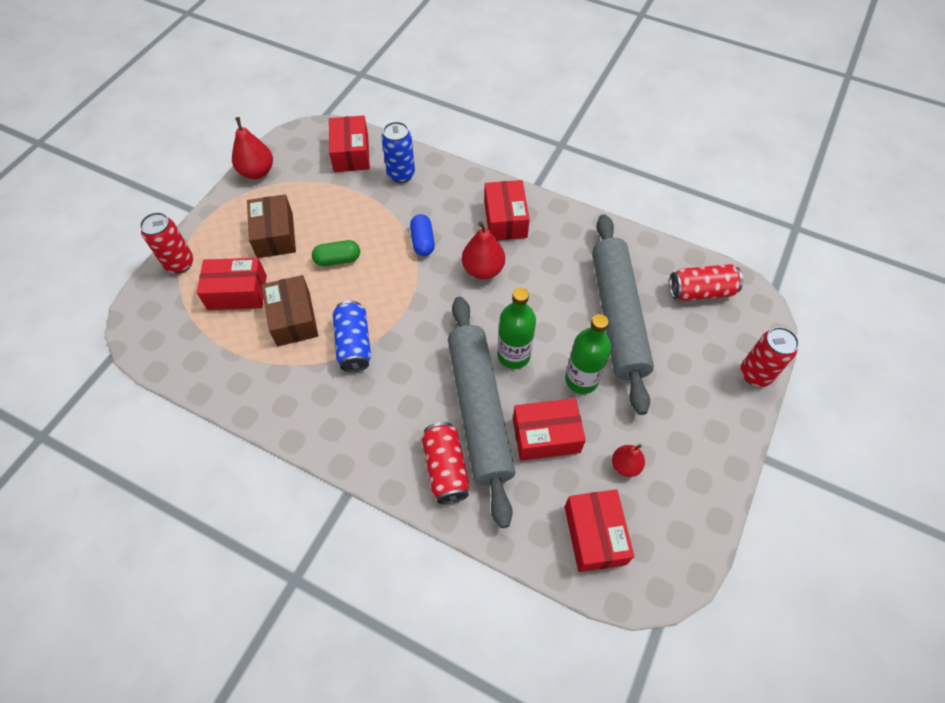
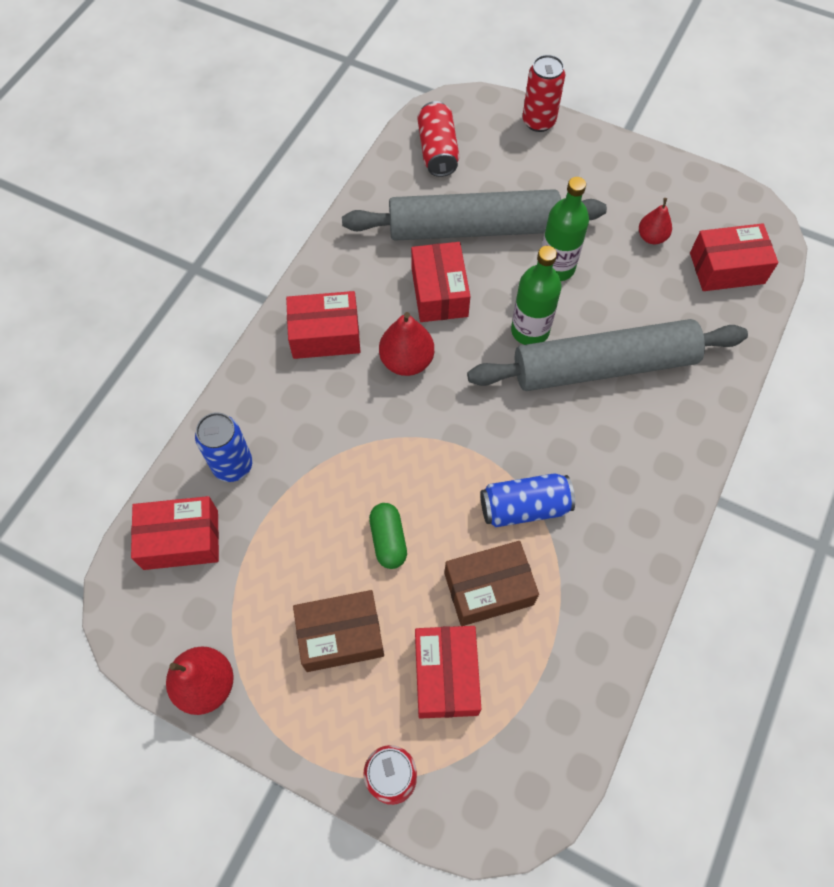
camera: 90 degrees left, 5 degrees up
blue capsule [410,214,435,256] -> none
red can [421,422,469,504] -> none
red box [513,398,586,461] -> red box moved to [411,242,470,322]

